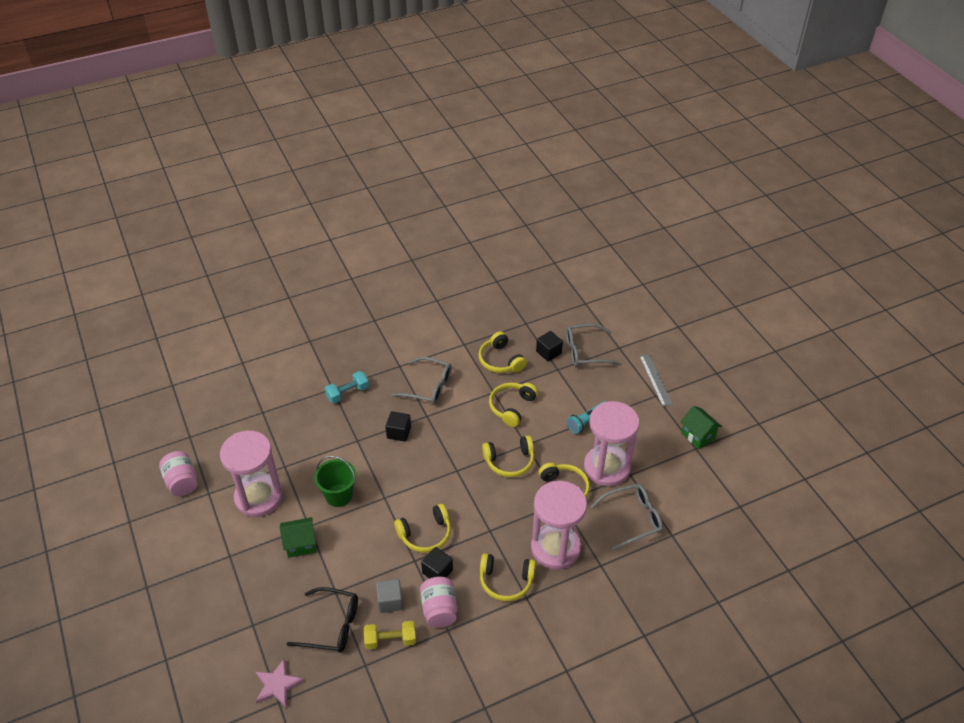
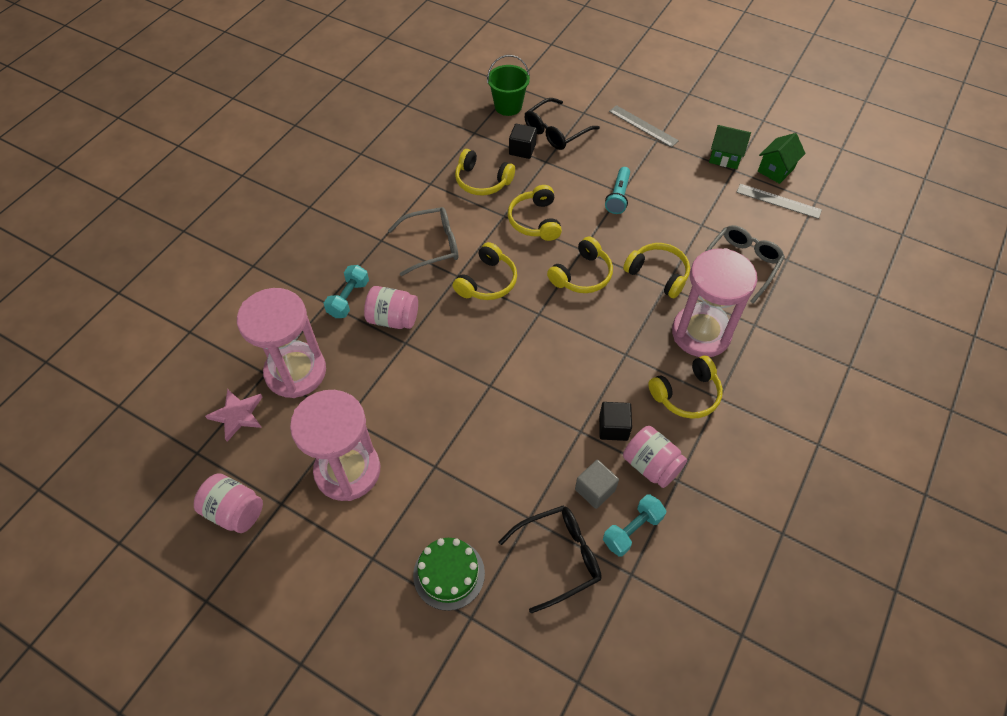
camera: 35 degrees left, 10 degrees up
pink star [256,659,304,708] -> pink star moved to [205,389,262,442]
green house [280,517,316,558] -> green house moved to [758,133,806,184]
green bucket [314,456,356,507] -> green bucket moved to [487,55,530,116]
yellow dumbbell [364,621,416,649] -> turquoise dumbbell [603,494,667,556]
black cube [385,411,411,442] -> none
yellow headphones [394,504,451,553] -> yellow headphones moved to [453,242,517,300]
grey glasses [566,324,620,367] -> black glasses [525,98,600,150]
pink hourglass [584,401,639,486] -> pink hourglass moved to [237,288,326,398]
none -> pink jar [364,286,418,329]
none -> green cake [413,538,485,611]
none -> grey ruler [736,184,822,219]

